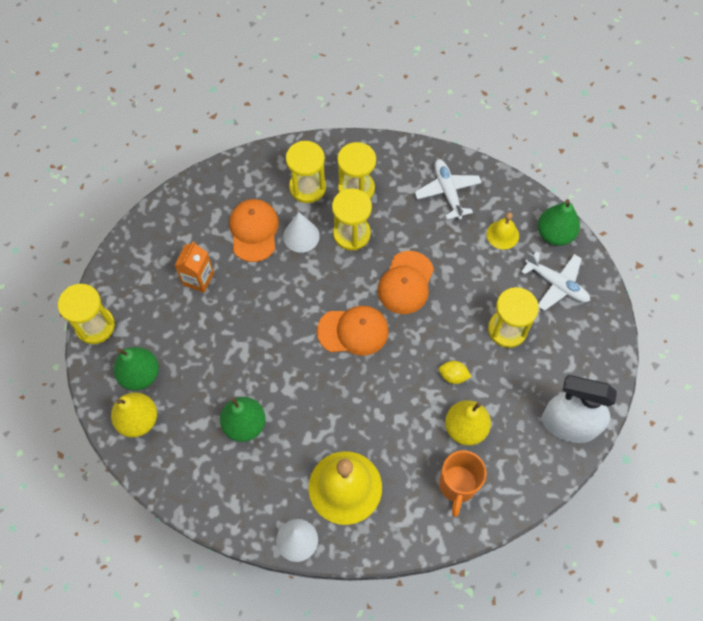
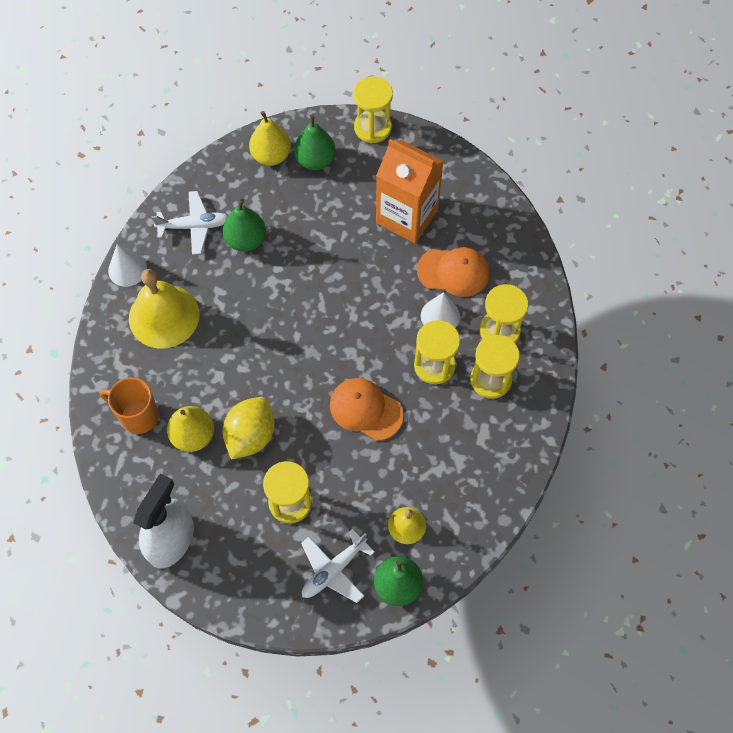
camera: 100 degrees right, 0 degrees up
orange carton [174,241,214,293] -> orange carton [376,139,444,243], size x1.90
orange cap [317,306,389,356] -> none
white plane [415,159,482,220] -> white plane moved to [151,191,228,255]
yellow lemon [439,361,471,384] -> yellow lemon [223,397,275,460], size x2.02

